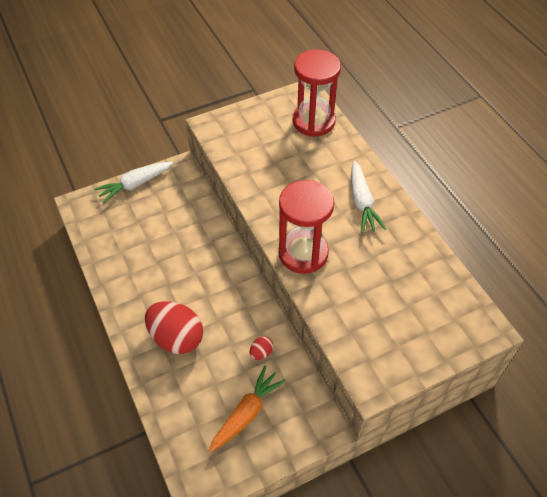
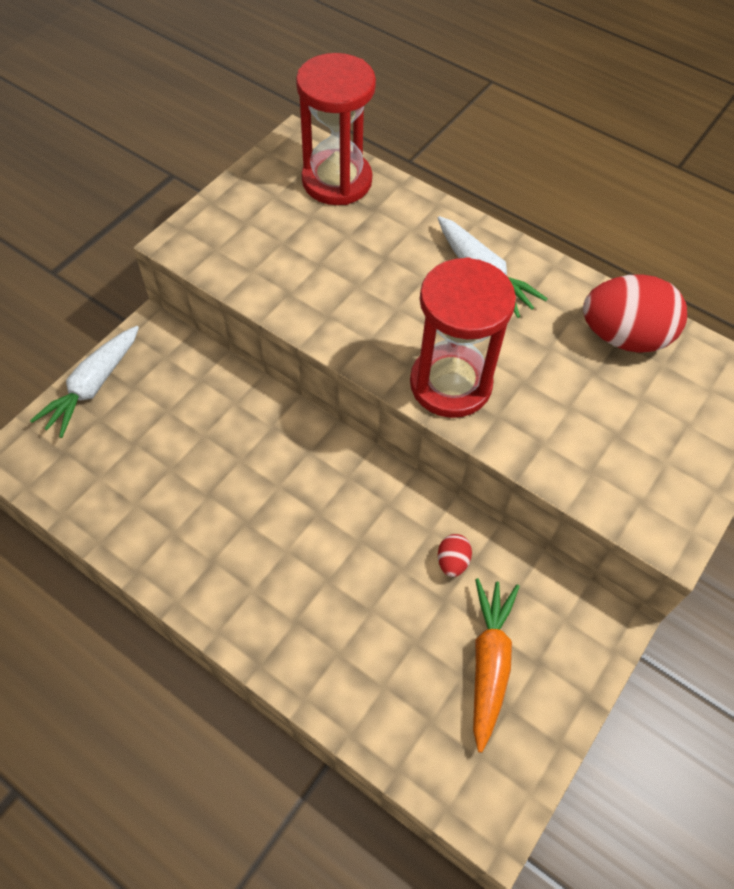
camera: 30 degrees left, 5 degrees up
red egg [145,301,203,354] -> red egg moved to [583,274,687,353]

